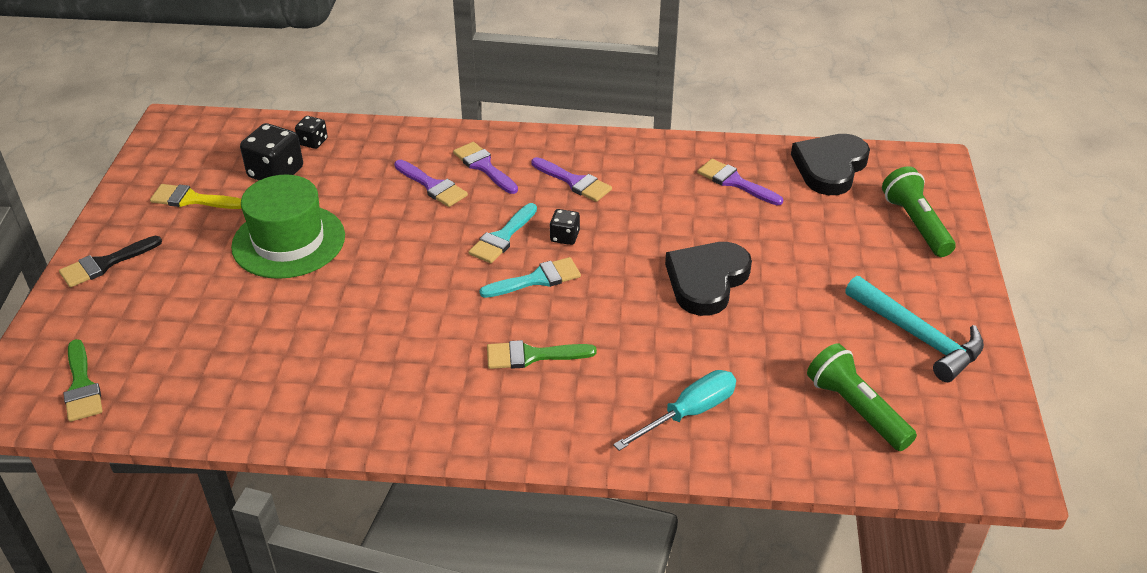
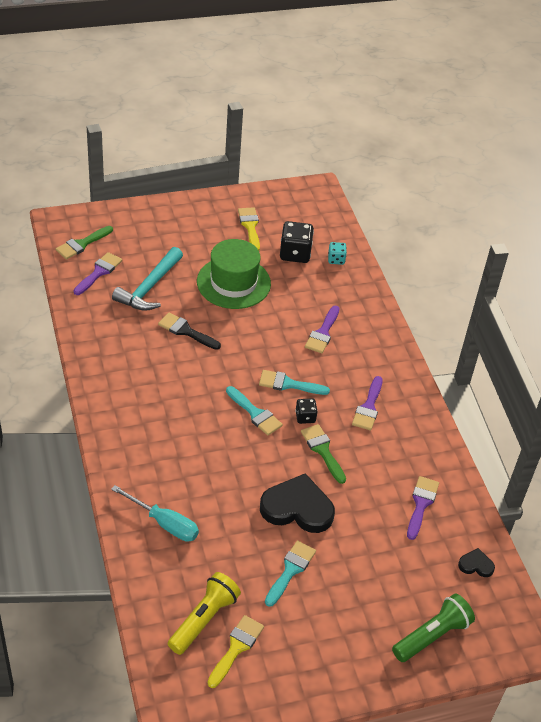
camera: 65 degrees right, 5 degrees up
black brush [59,236,162,287] -> black brush moved to [158,313,221,350]
black dice [295,116,328,149] -> turquoise dice [328,242,347,265]
purple brush [453,142,518,194] -> purple brush moved to [73,252,122,295]
green brush [487,340,597,369] -> green brush moved to [301,424,346,484]
black heart [791,134,870,195] -> black heart [458,548,495,577], size x0.47
green flashlight [807,343,917,451] -> yellow flashlight [168,572,241,655]
turquoise hammer [845,276,984,382] -> turquoise hammer moved to [112,247,183,311]
none -> yellow brush [208,615,264,688]
none -> turquoise brush [265,540,316,607]

